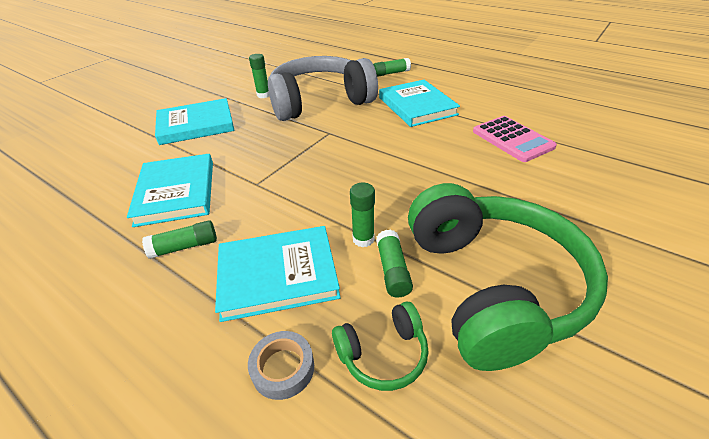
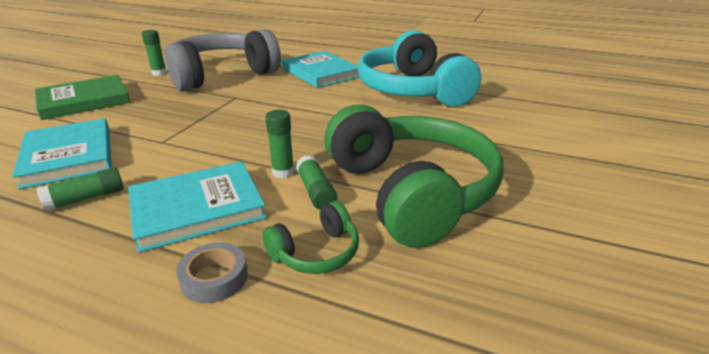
camera: 15 degrees left, 10 degrees down
turquoise book [155,98,235,145] -> green book [35,75,130,120]
green glue stick [373,58,411,77] -> none
pink calculator [473,116,557,162] -> turquoise headphones [358,30,481,107]

